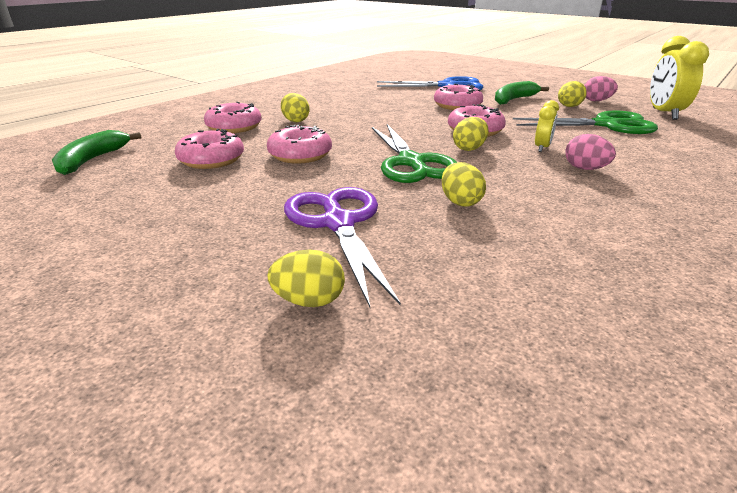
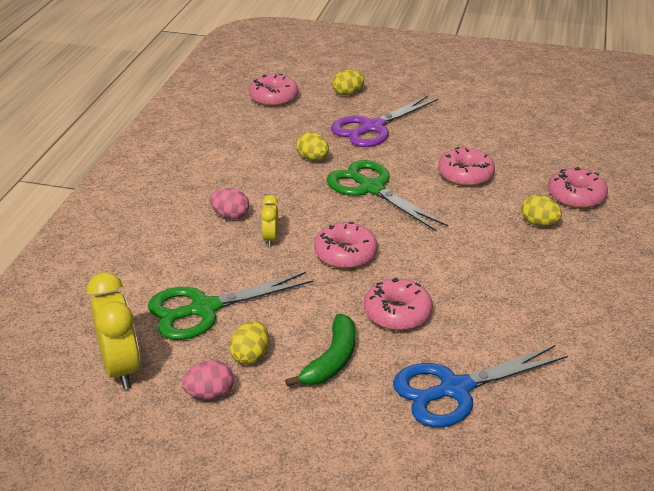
camera: 155 degrees right, 5 degrees up
green banana [52,130,142,175] -> none
pink donut [175,129,244,169] -> pink donut moved to [249,74,298,107]
purple scissors [284,187,401,307] -> purple scissors turned 90 degrees clockwise [331,95,438,147]
yellow egg [453,117,489,151] -> none

